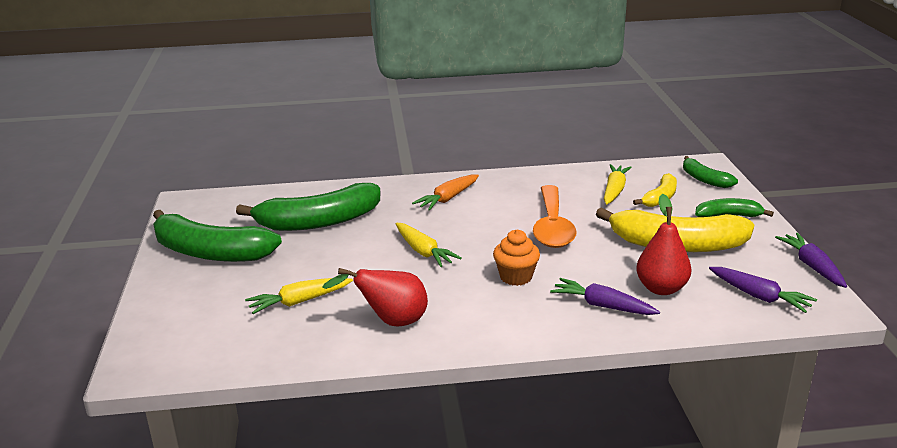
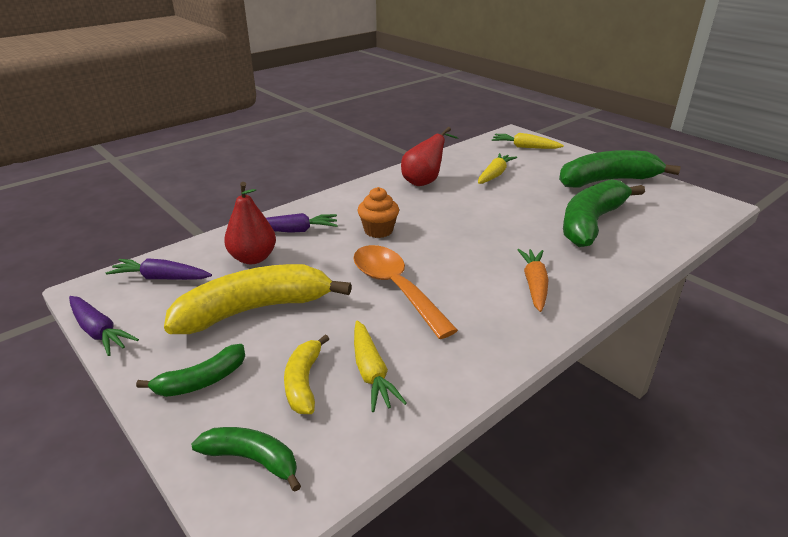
camera: 145 degrees right, 5 degrees up
yellow carrot [396,223,462,267] -> yellow carrot moved to [492,133,564,149]

